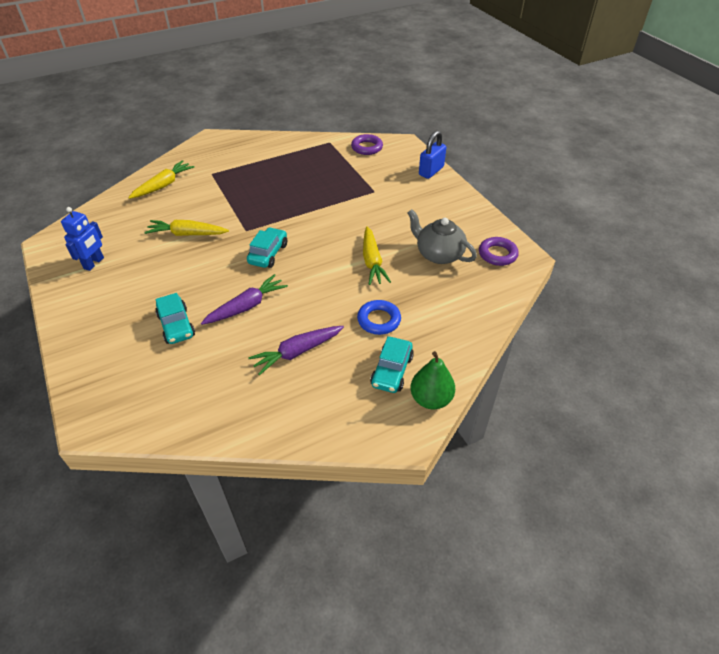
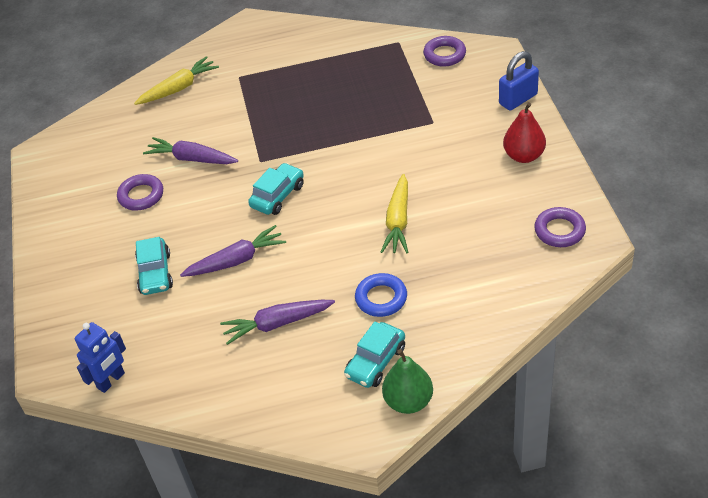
camera: 20 degrees right, 0 degrees up
blue robot [61,207,104,271] -> blue robot moved to [75,322,126,393]
yellow carrot [144,220,229,236] -> purple carrot [143,137,238,164]
grey teapot [407,209,477,264] -> none
none -> purple ring [117,174,163,211]
none -> red pear [503,102,546,163]

